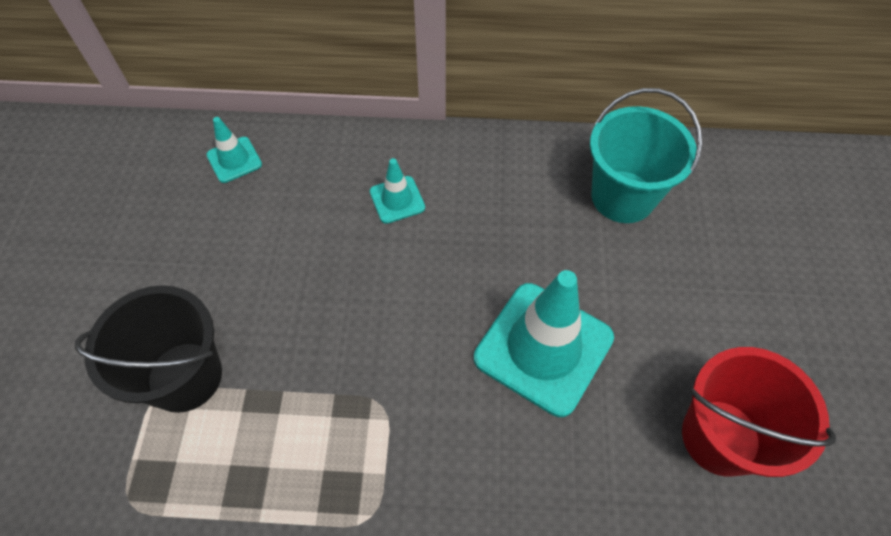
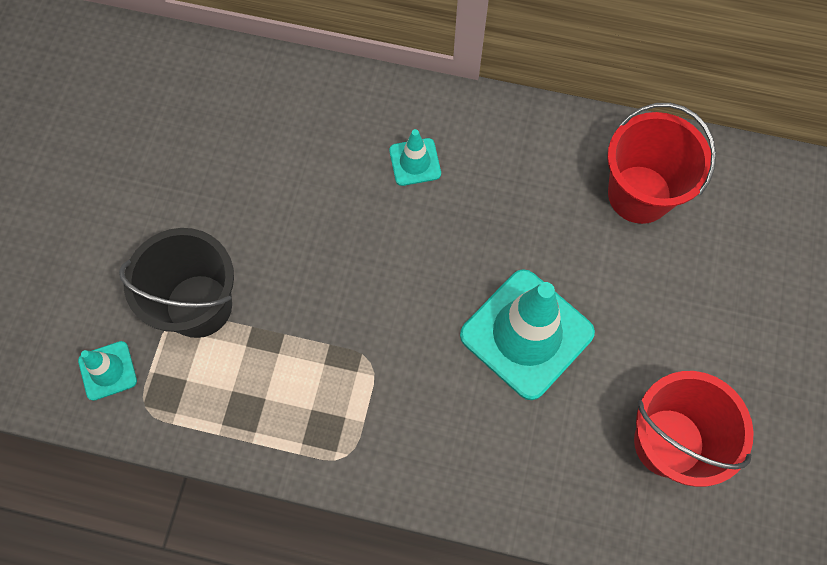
camera: 10 degrees right, 10 degrees up
turquoise traffic cone [206,117,262,183] -> turquoise traffic cone moved to [78,341,137,401]
turquoise bucket [590,88,702,223] -> red bucket [607,103,716,224]

